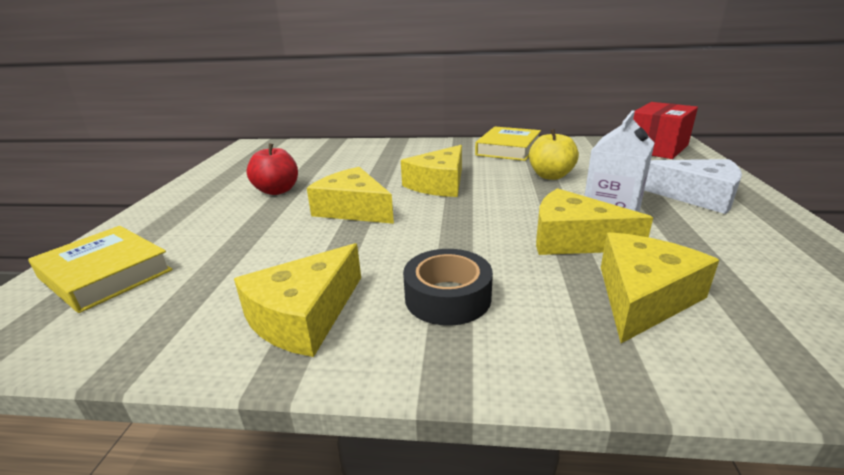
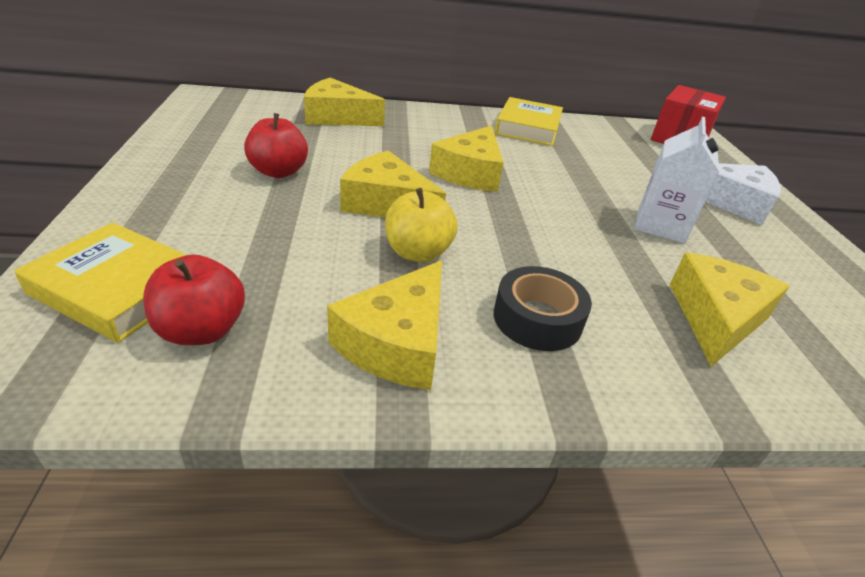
camera: 15 degrees left, 10 degrees up
yellow apple [529,129,579,180] -> yellow apple moved to [385,188,457,262]
yellow cheese [536,188,653,255] -> yellow cheese moved to [304,78,385,126]
none -> red apple [143,254,245,345]

